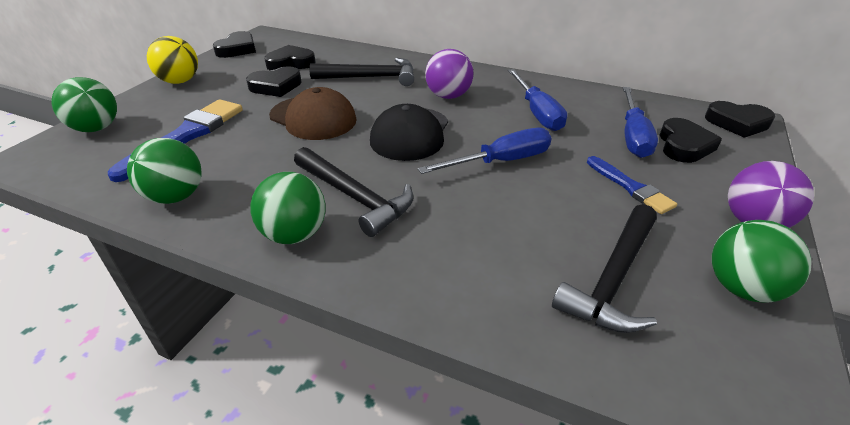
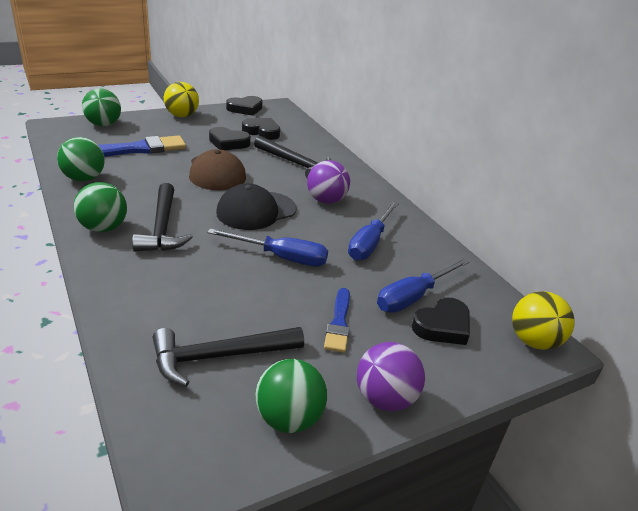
camera: 35 degrees right, 5 degrees down
black heart [705,101,775,138] -> yellow ball [512,291,575,350]

